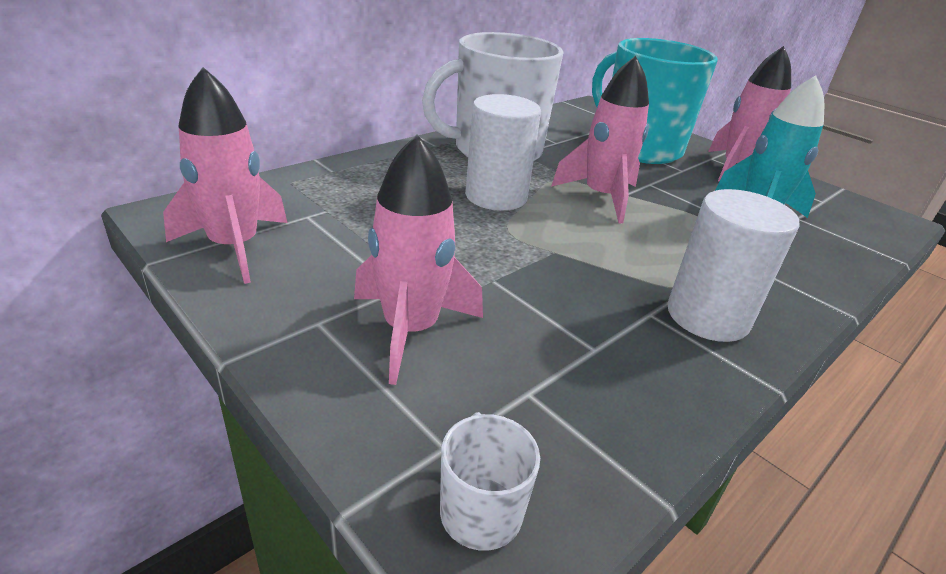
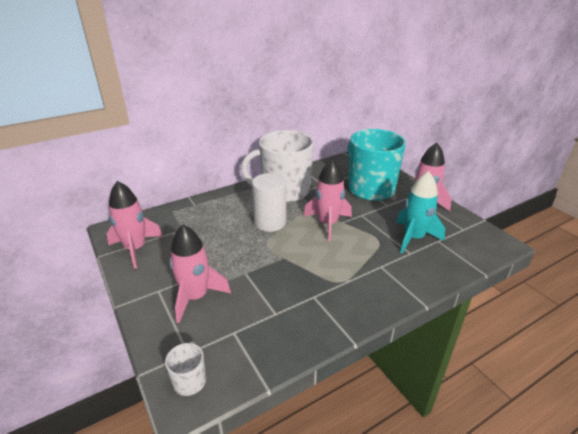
camera: 15 degrees right, 0 degrees up
white cylinder [667,189,800,342] -> none

